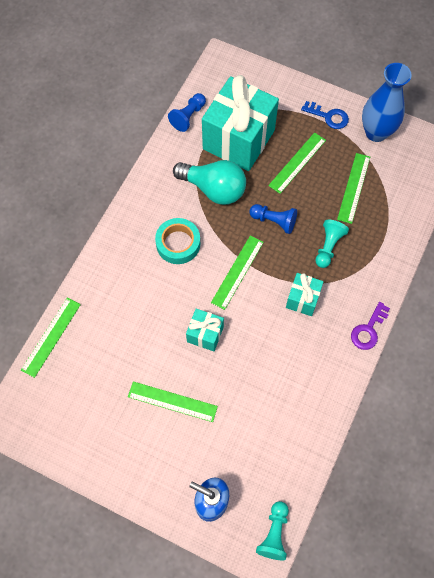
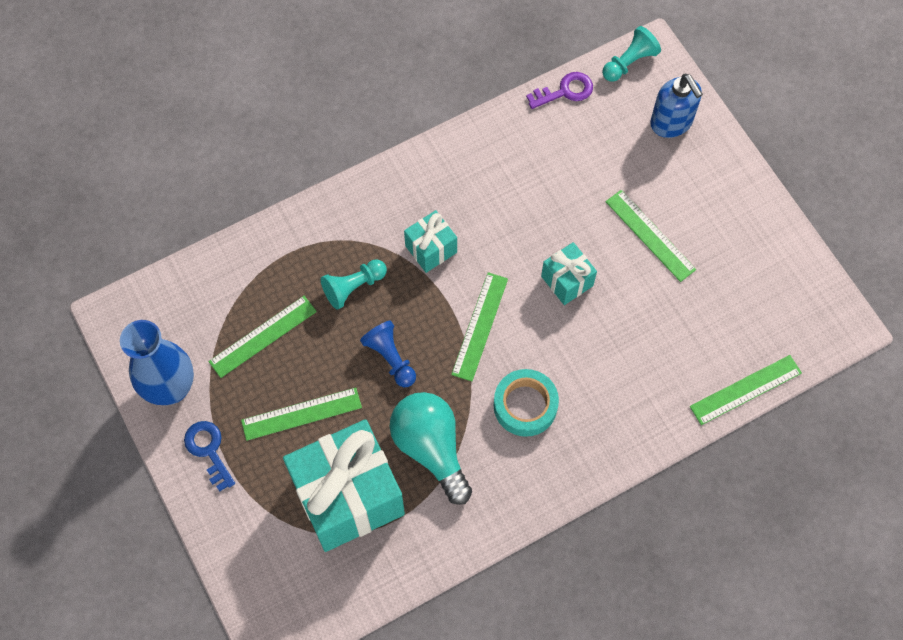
camera: 145 degrees left, 0 degrees up
blue pawn [168,93,206,132] -> none
green ruler [211,235,264,310] -> green ruler turned 45 degrees counterclockwise [451,272,508,381]
purple key [351,302,390,350] -> purple key moved to [526,72,593,109]

